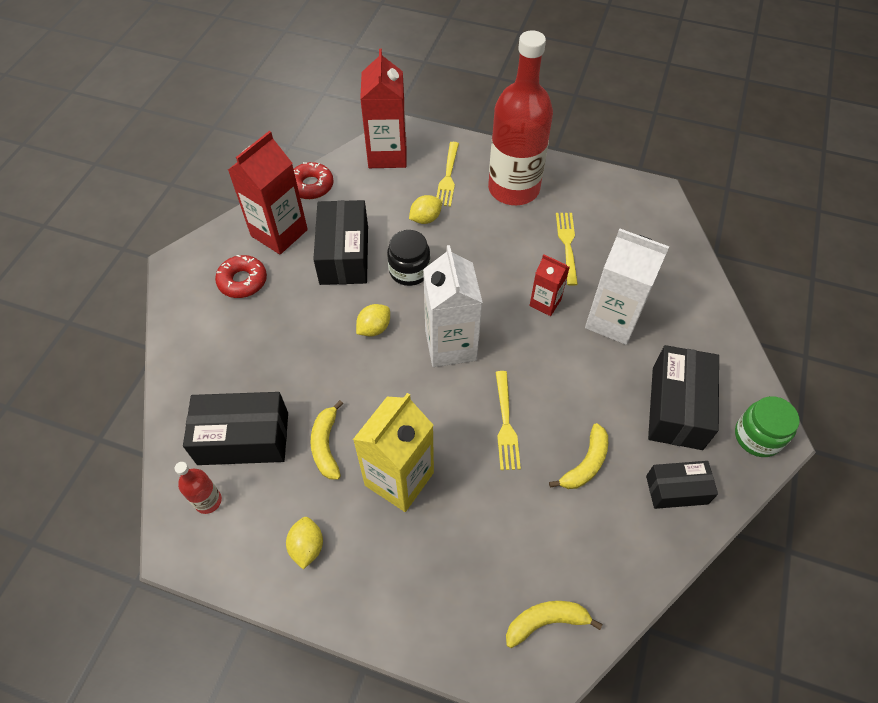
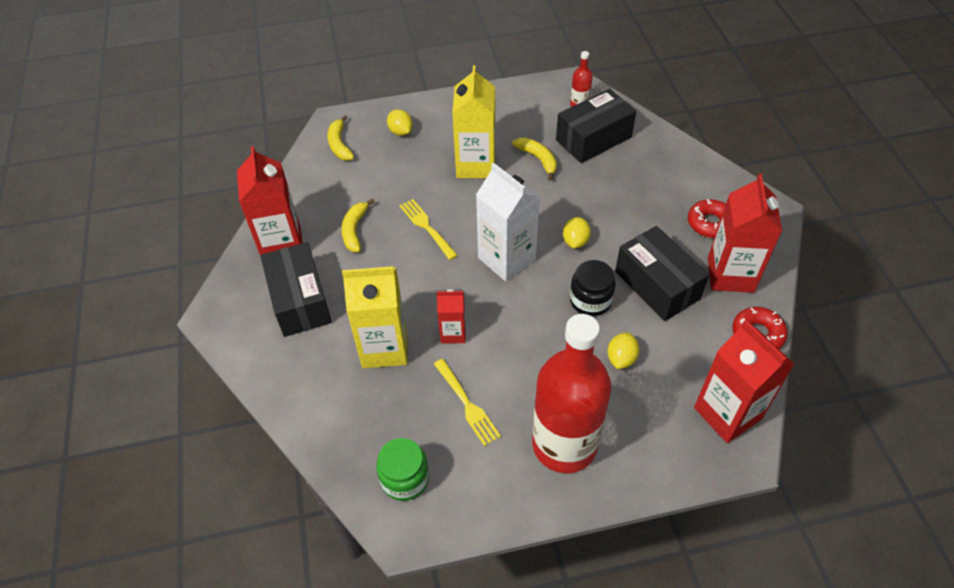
camera: 150 degrees right, 5 degrees down
yellow lemon [286,517,323,569] -> yellow lemon moved to [387,109,413,136]
yellow fork [436,142,459,207] -> none
yellow banana [506,601,602,648] -> yellow banana turned 120 degrees clockwise [327,115,354,161]
white carton [585,229,669,345] -> yellow carton [342,266,407,368]
black box [646,461,718,509] -> red carton [237,146,302,255]
green jar [735,396,800,457] -> green jar moved to [376,438,429,501]

